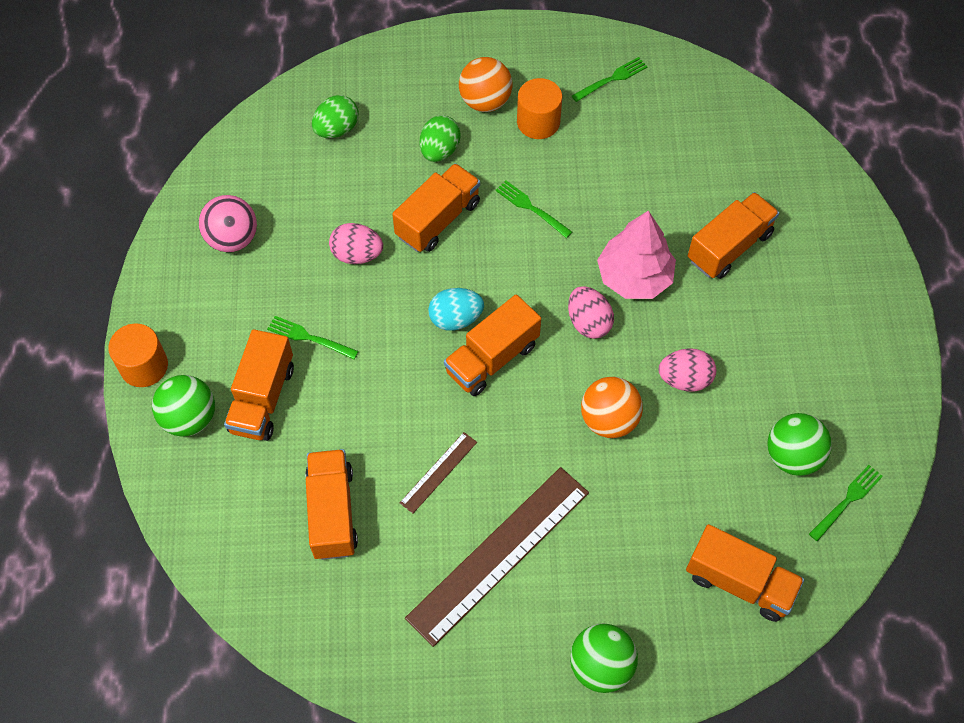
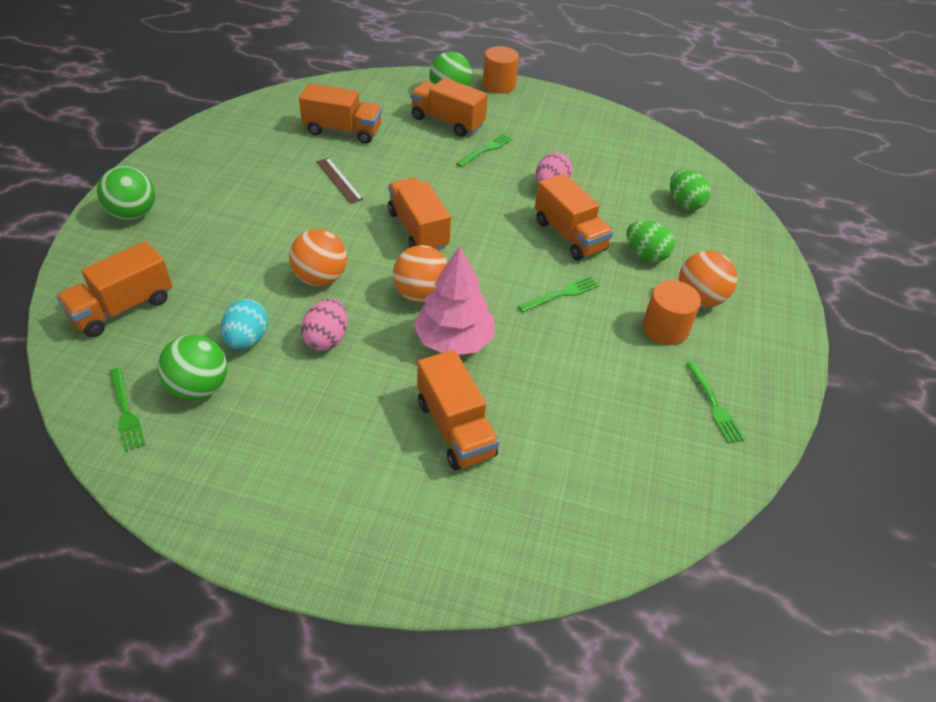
camera: 105 degrees right, 15 degrees down
pink ball [199,195,257,252] -> none
brown ruler [405,467,589,647] -> none
turquoise egg [428,288,484,331] -> turquoise egg moved to [221,299,268,350]
pink egg [568,286,614,339] -> orange ball [393,245,448,303]

